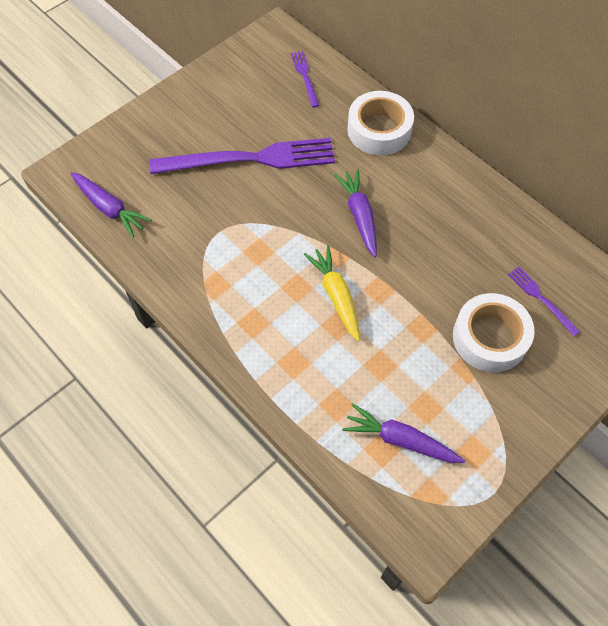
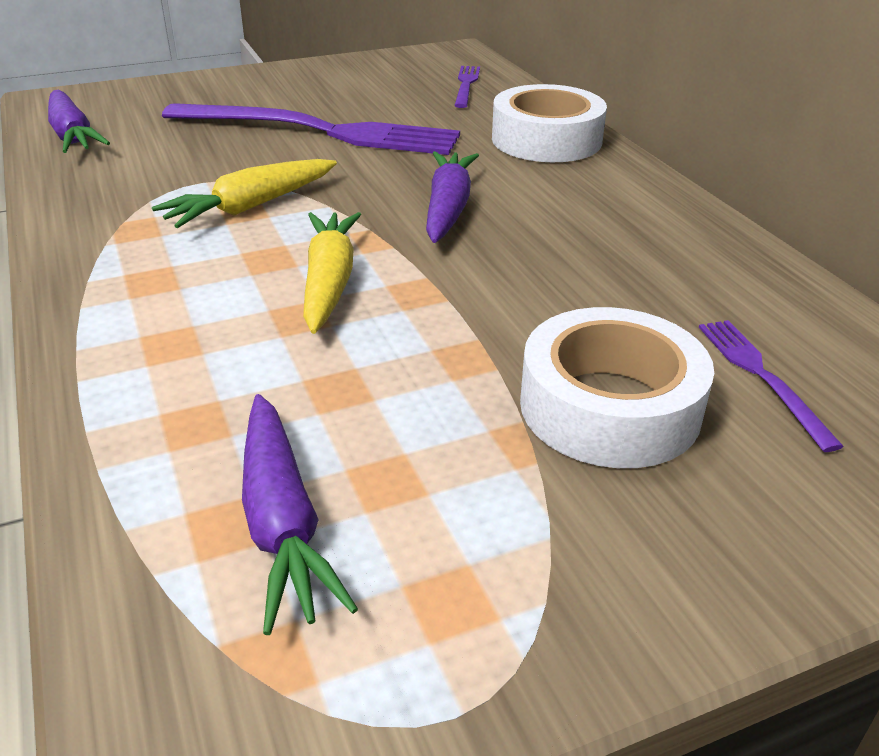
camera: 20 degrees right, 25 degrees down
purple carrot [342,403,465,463] -> purple carrot turned 150 degrees counterclockwise [242,394,358,635]
none -> yellow carrot [152,159,337,228]

